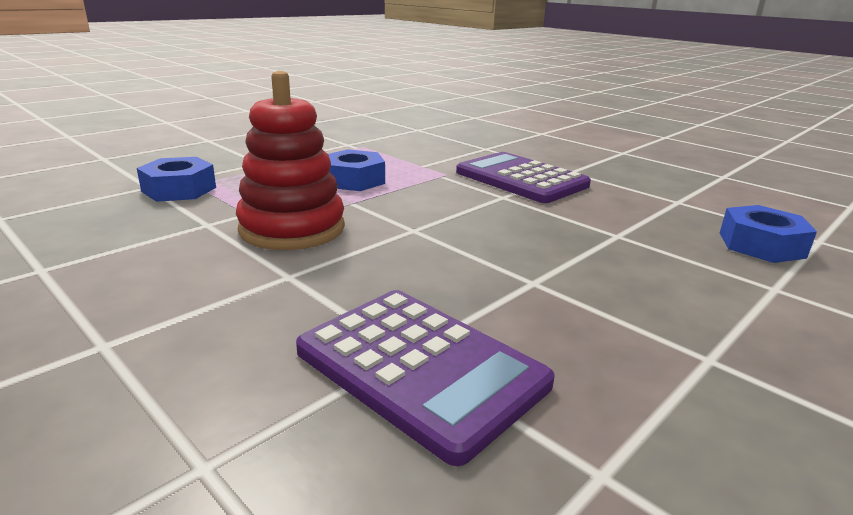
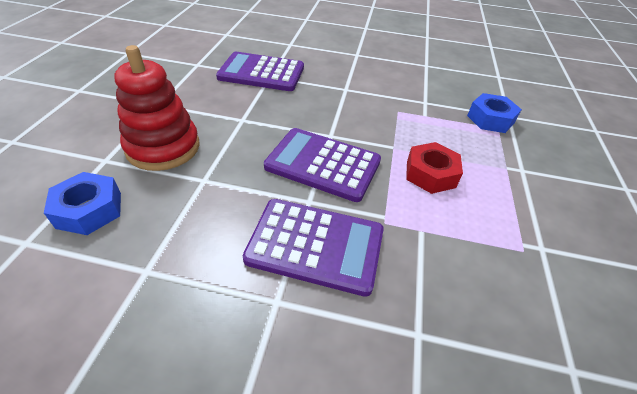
camera: 145 degrees right, 20 degrees up
red stacking toy [236,71,345,250] -> red stacking toy moved to [114,45,200,171]
blue nut [328,149,385,191] -> red nut [406,142,463,194]
none -> purple calculator [264,128,381,202]

